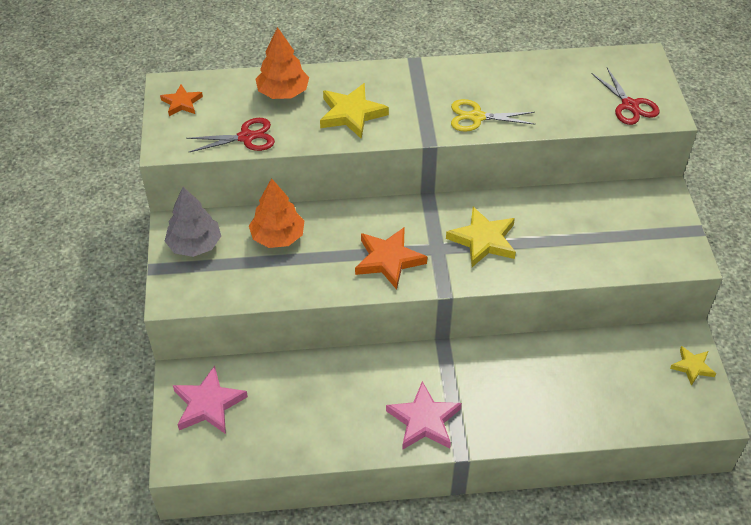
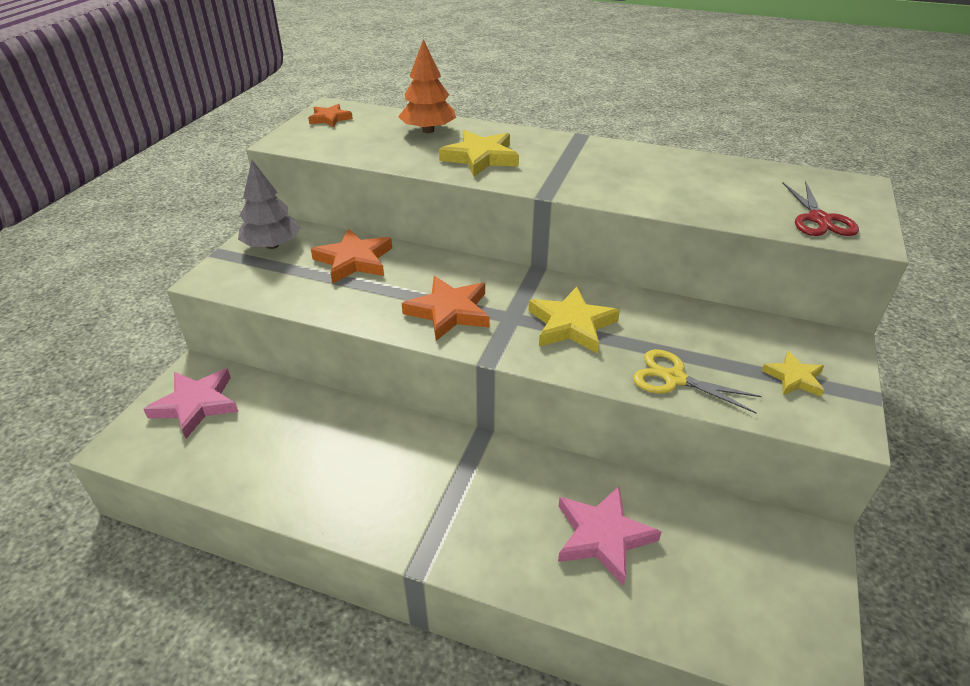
camera: 25 degrees right, 10 degrees down
red scissors [186,118,275,152] -> none
orange tree [249,178,304,248] -> orange star [311,229,392,284]
pink star [386,381,462,450] -> pink star moved to [558,486,661,586]
yellow scissors [451,99,536,132] -> yellow scissors moved to [633,349,762,413]
yellow star [670,346,716,386] -> yellow star moved to [762,351,824,397]

